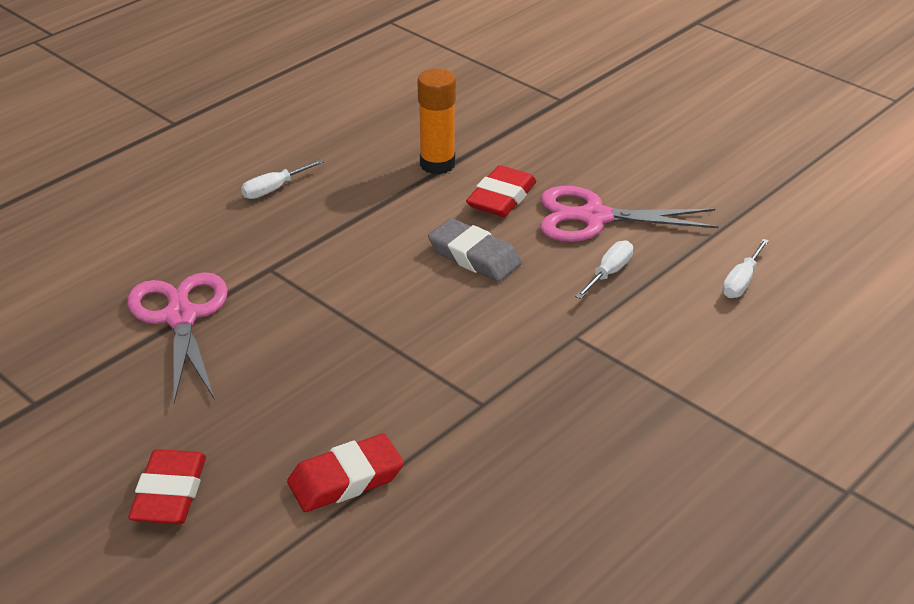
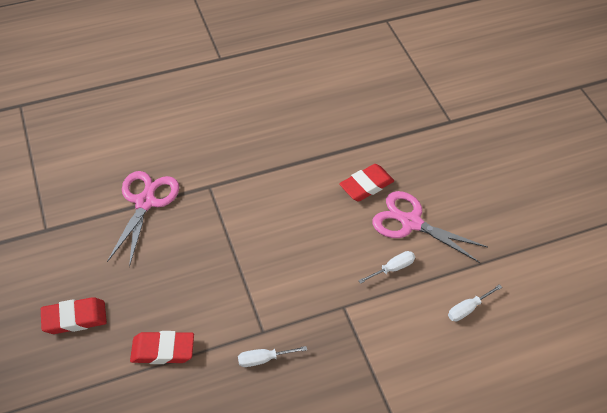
camera: 25 degrees right, 15 degrees up
red eraser [128,449,206,524] -> red eraser turned 45 degrees clockwise [41,297,107,334]
white screwdriver [241,159,324,199] -> white screwdriver moved to [238,346,307,367]
orange glue stick [417,68,456,174] -> none
grey eraser [428,218,522,282] -> none

